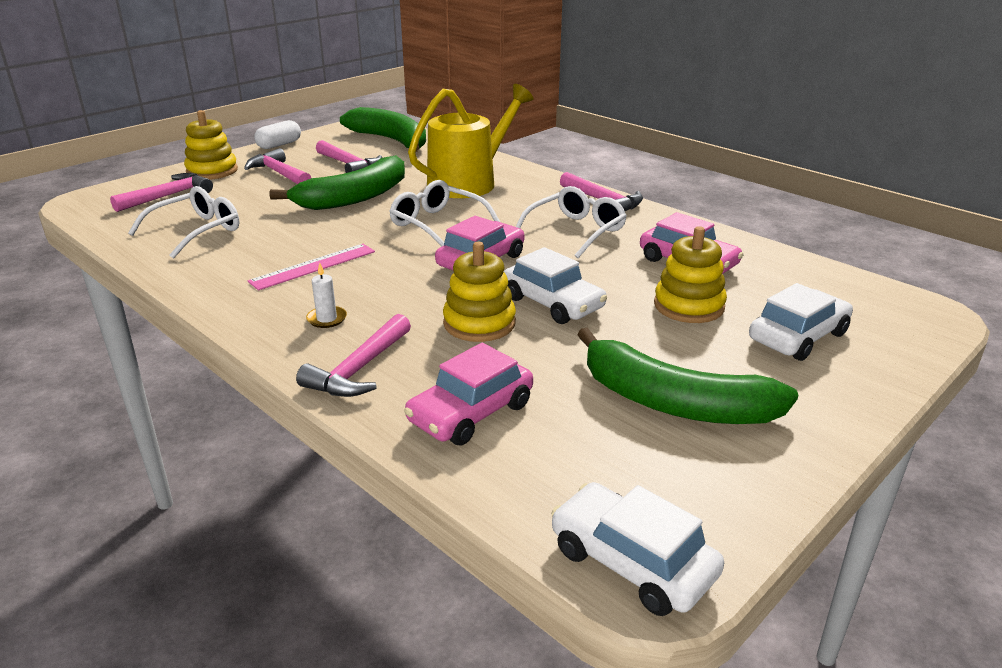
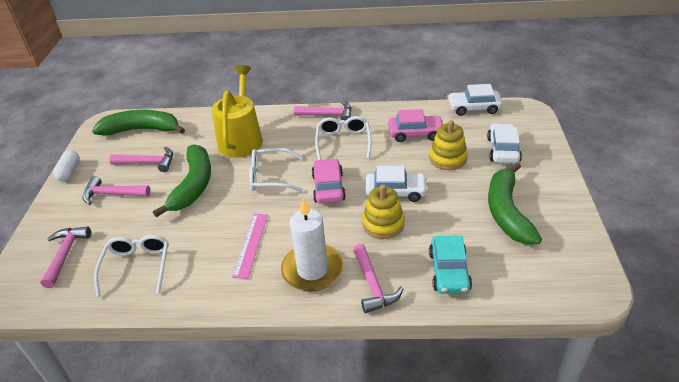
camera: 40 degrees left, 10 degrees up
yellow stacking toy [184,110,238,180] -> none
white candle [306,263,347,328] -> white candle [281,198,343,291], size x2.48
pink car [404,343,533,446] -> turquoise car [429,235,472,294]
white car [551,482,724,616] -> white car moved to [447,84,503,116]
green banana [577,327,798,424] -> green banana turned 105 degrees clockwise [488,163,542,245]

